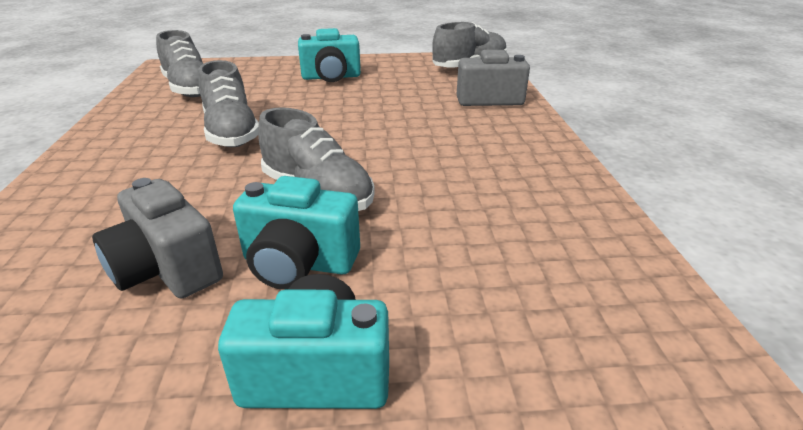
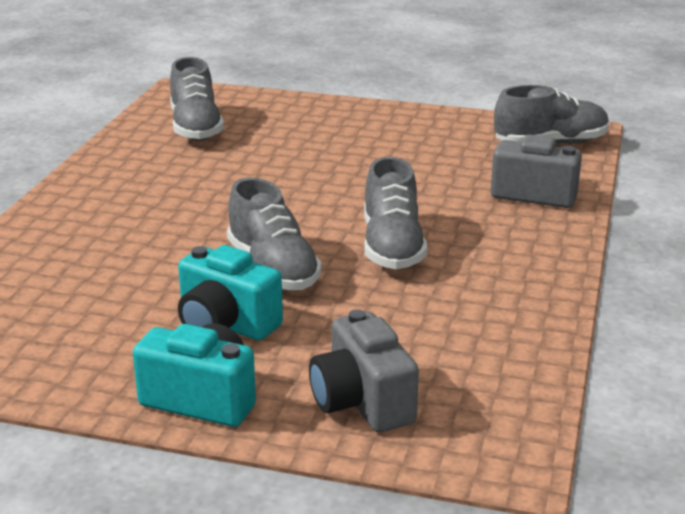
camera: 20 degrees right, 5 degrees down
grey camera [92,178,223,299] -> grey camera moved to [309,309,419,432]
grey shoe [198,60,259,147] -> grey shoe moved to [364,157,427,269]
turquoise camera [298,28,361,82] -> none

